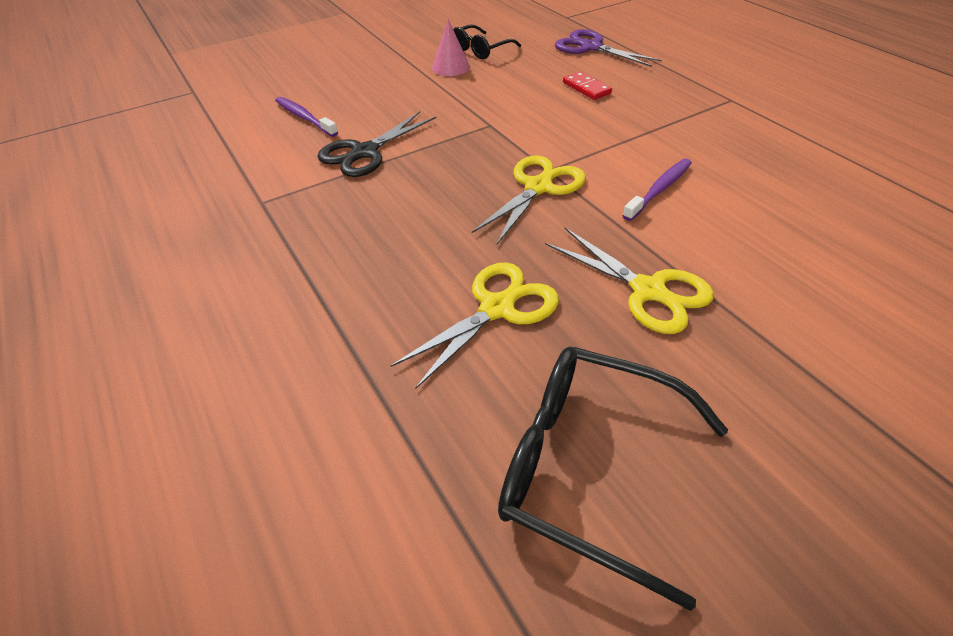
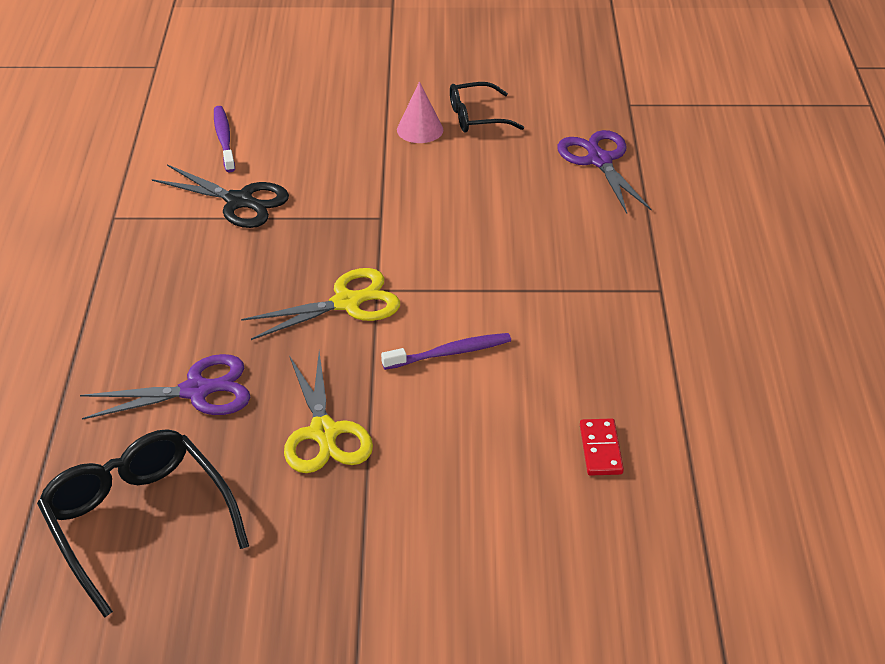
camera: 30 degrees right, 5 degrees down
black scissors [317,111,437,177] -> black scissors turned 135 degrees counterclockwise [152,164,289,228]
yellow scissors [391,262,559,389] -> purple scissors [80,354,250,420]
red domino [563,71,612,100] -> red domino moved to [580,418,624,476]

